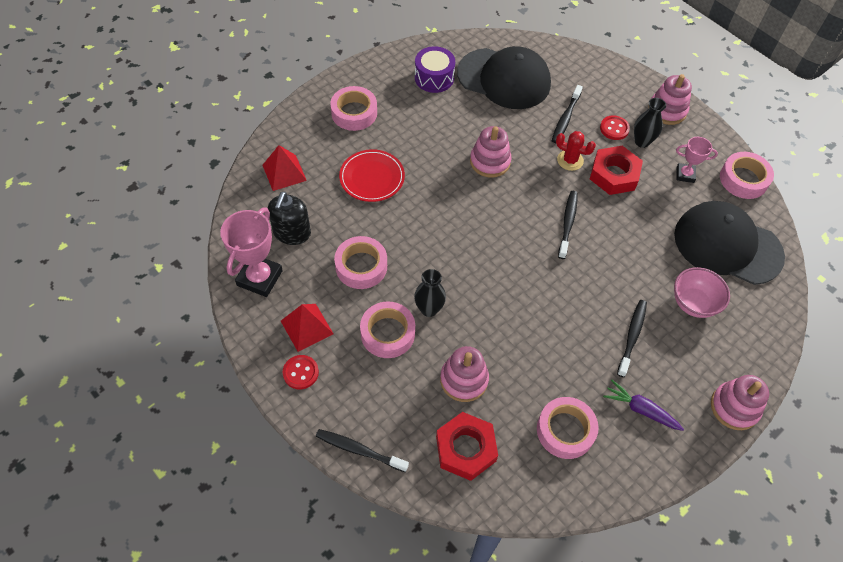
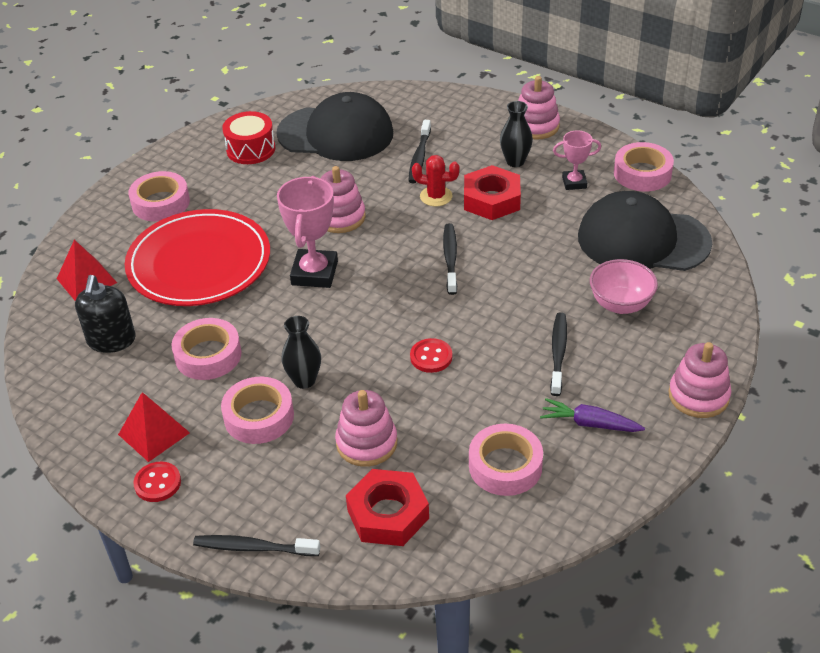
camera: 10 degrees left, 15 degrees down
pink trophy [220,207,283,297] -> pink trophy moved to [277,176,338,288]
red plate [339,149,405,202] -> red plate [125,209,270,306], size x1.75
purple drum [415,46,455,93] -> red drum [222,111,275,164]
red button [600,115,630,140] -> red button moved to [410,338,452,373]

